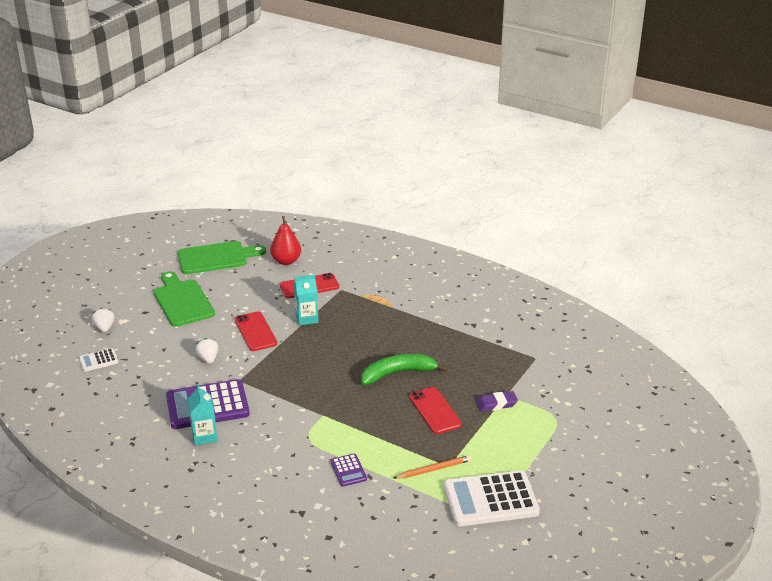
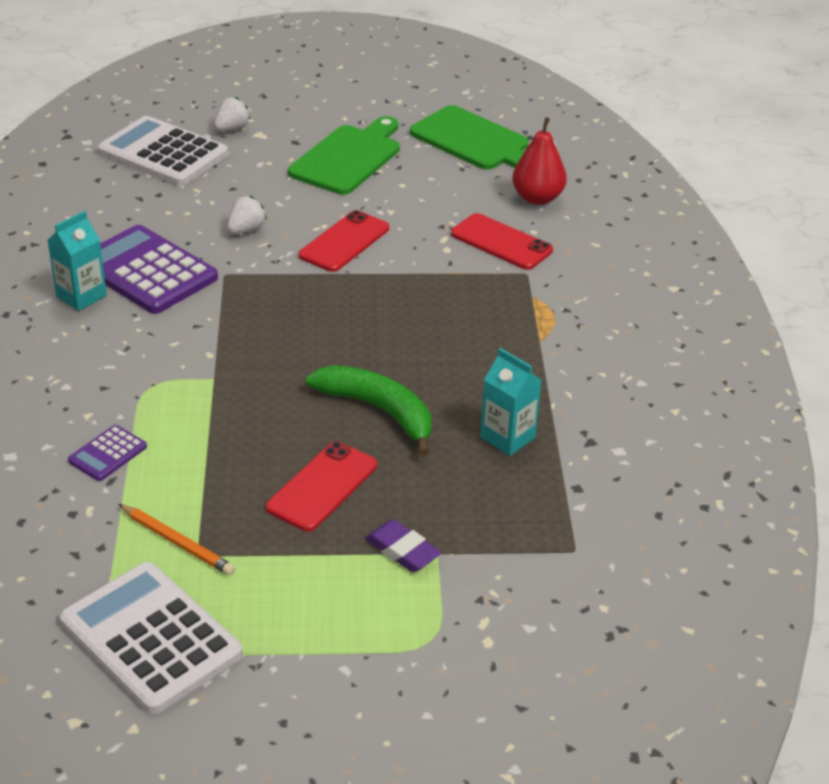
camera: 55 degrees right, 5 degrees up
white calculator [79,348,118,372] -> white calculator [98,116,228,186], size x2.13
turquoise carton [294,275,319,326] -> turquoise carton moved to [480,348,542,456]

